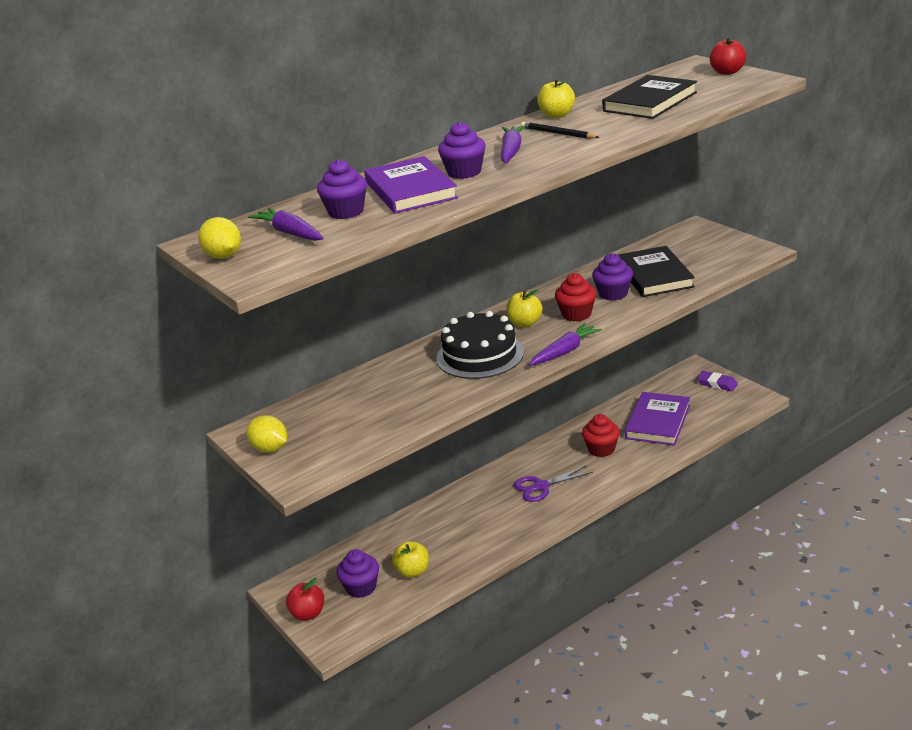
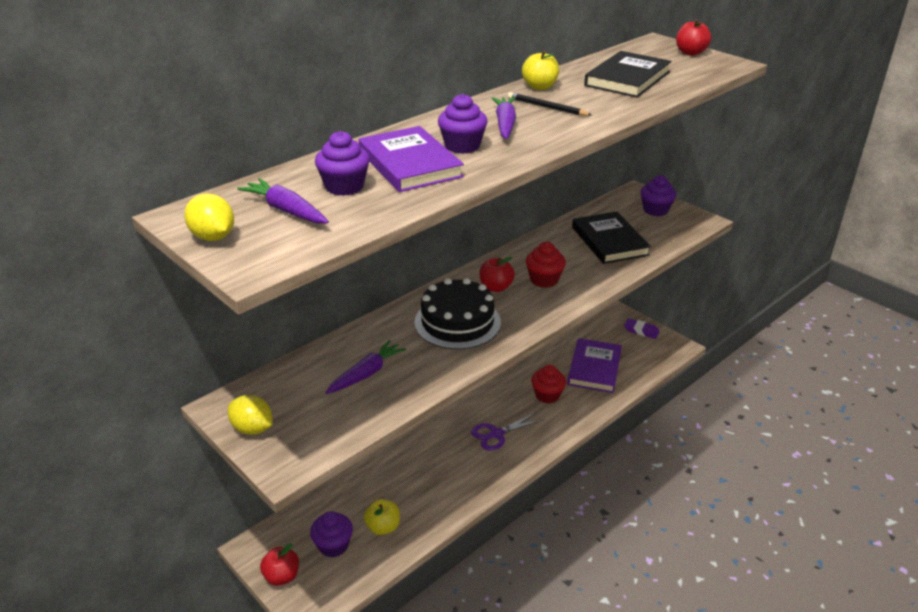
camera: 10 degrees left, 5 degrees up
yellow apple [506,289,543,327] -> red apple [479,257,515,292]
purple carrot [529,323,602,365] -> purple carrot moved to [326,340,406,394]
purple cupcake [592,253,633,301] -> purple cupcake moved to [641,175,676,216]

